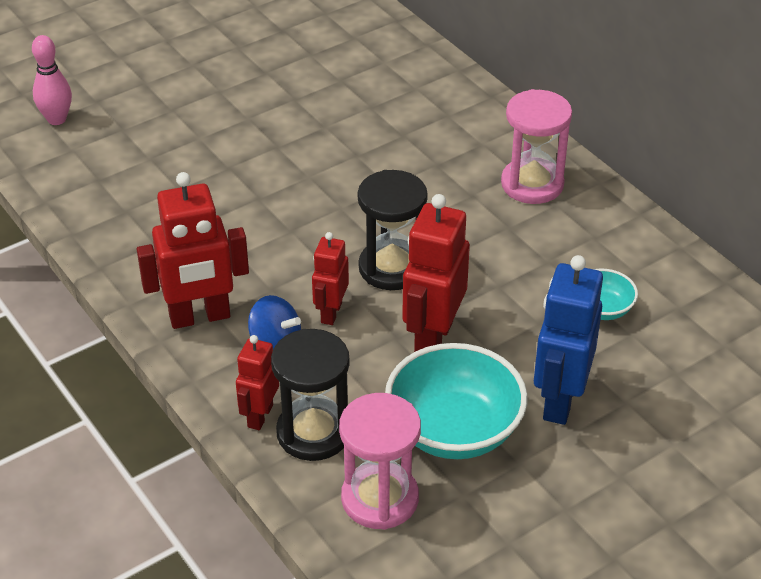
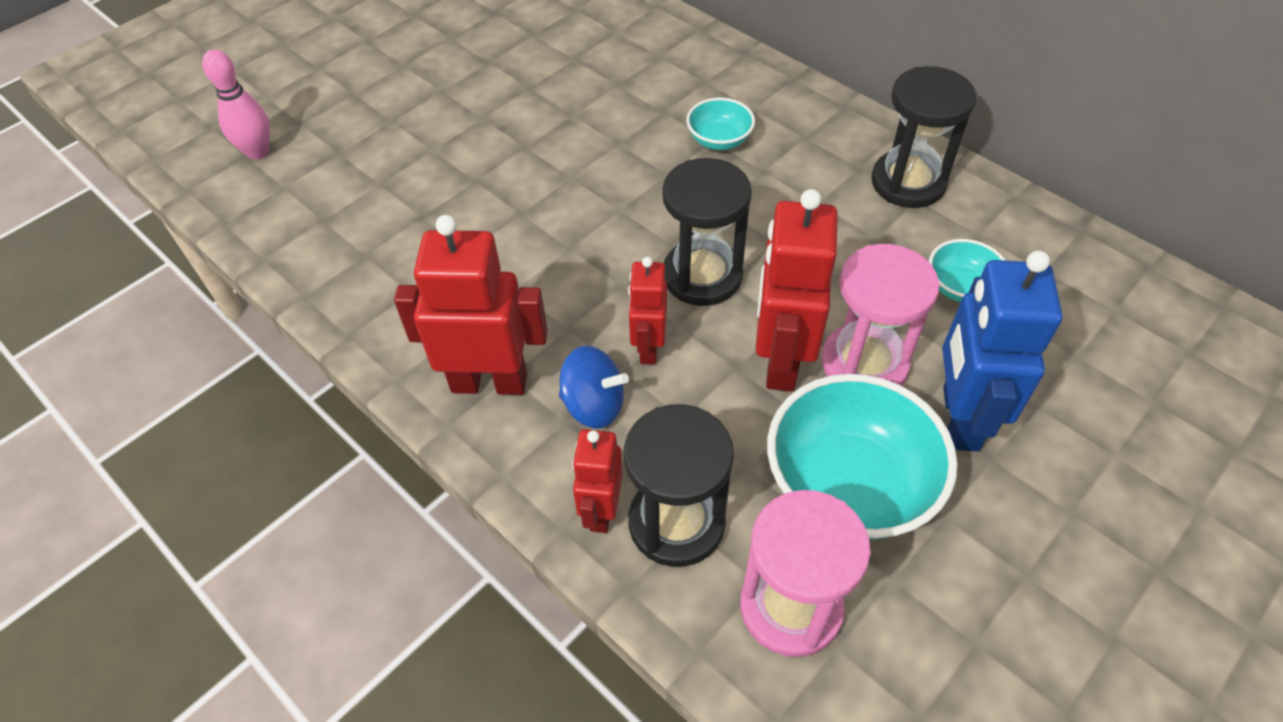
camera: 10 degrees left, 10 degrees up
red robot [137,172,249,329] -> red robot turned 150 degrees counterclockwise [394,215,548,395]
pink hourglass [501,89,572,204] -> pink hourglass moved to [821,244,940,386]
none -> turquoise bowl [686,98,755,150]
none -> black hourglass [871,66,977,208]

